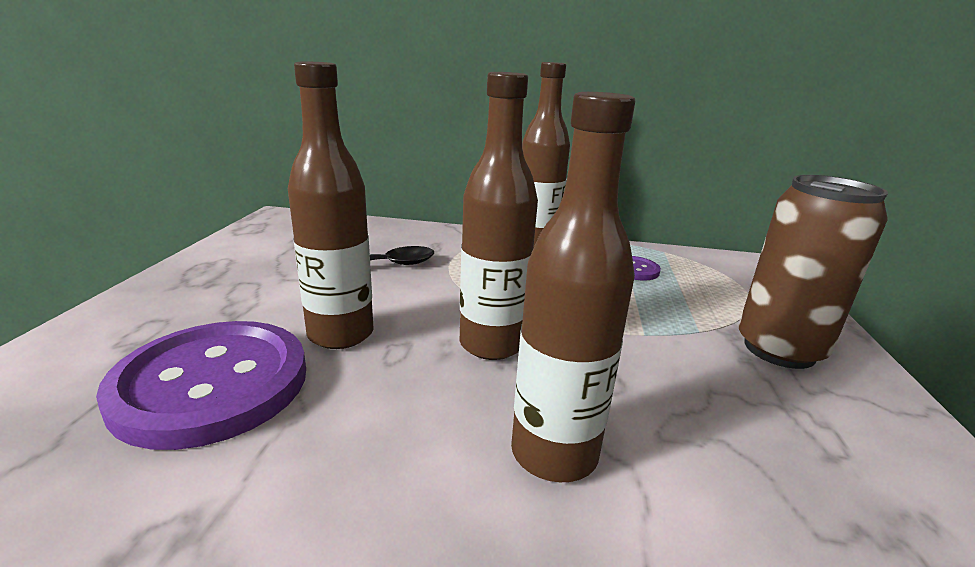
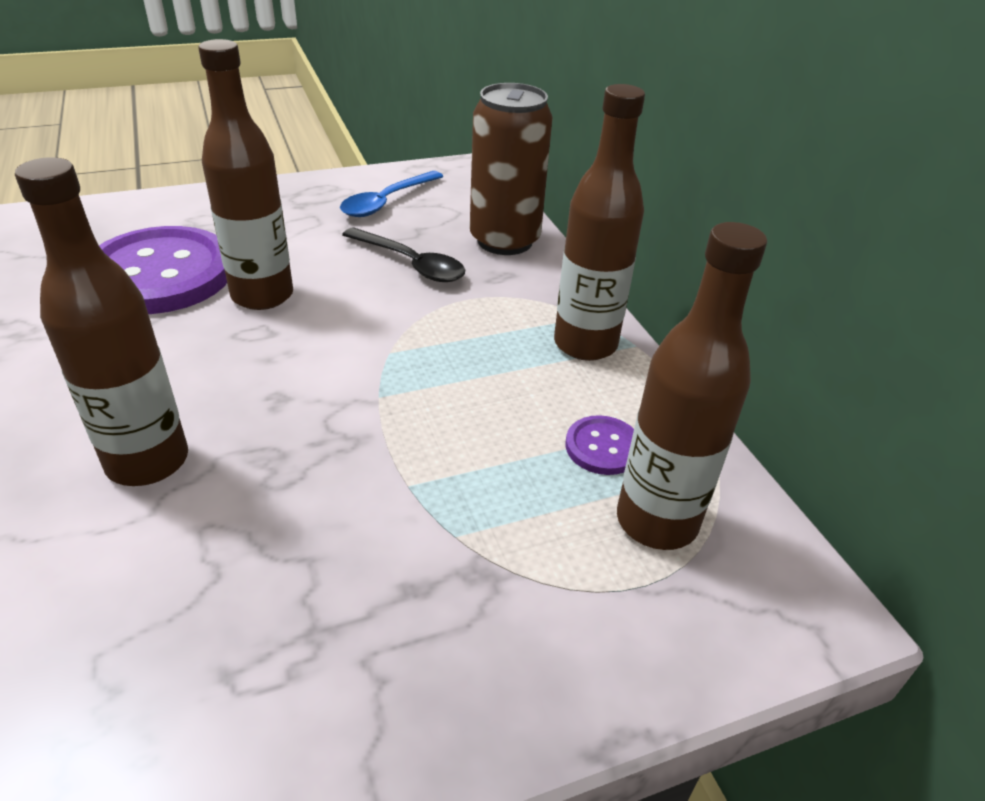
camera: 60 degrees right, 15 degrees up
brown bottle [460,72,538,360] -> brown bottle moved to [617,222,767,550]
brown can [739,175,888,369] -> brown can moved to [470,83,553,255]
none -> blue spoon [340,171,443,217]

